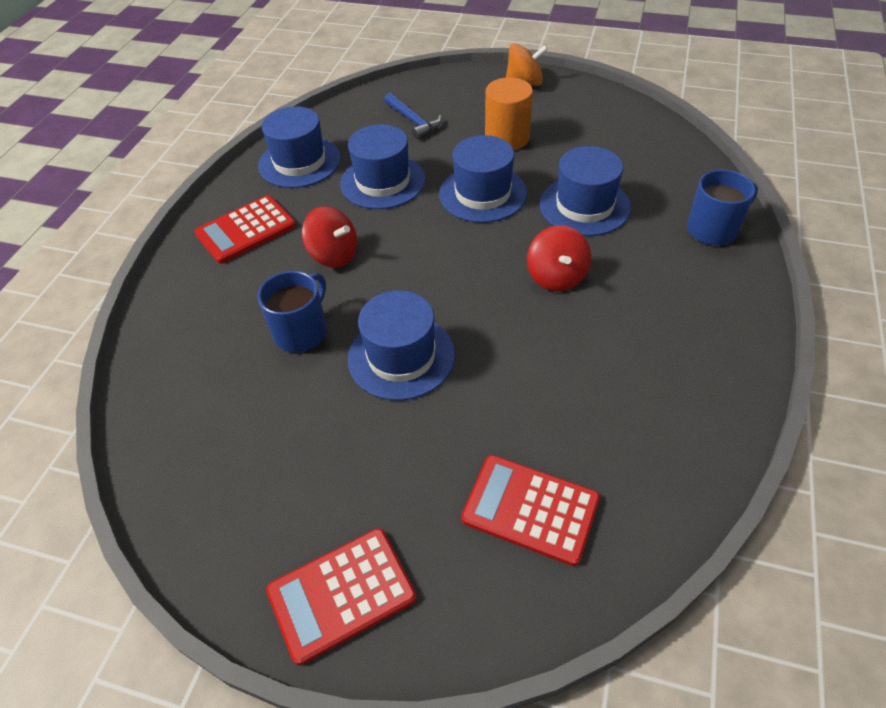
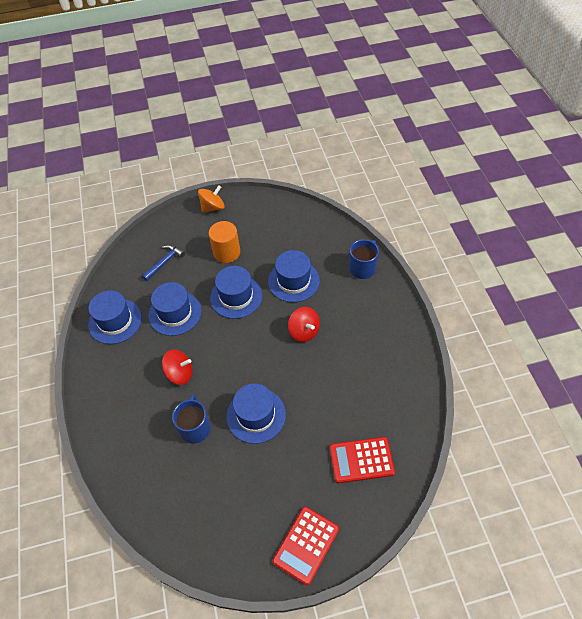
camera: 30 degrees left, 5 degrees up
red calculator [194,195,296,264] -> none
blue hammer [384,93,442,139] -> blue hammer turned 75 degrees counterclockwise [142,245,185,281]

